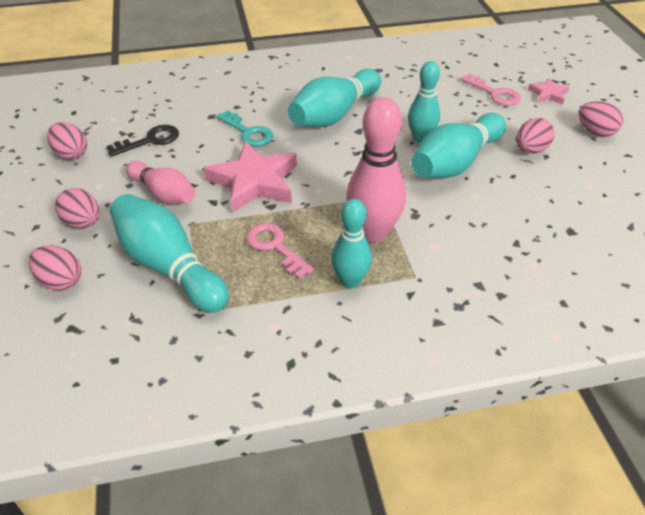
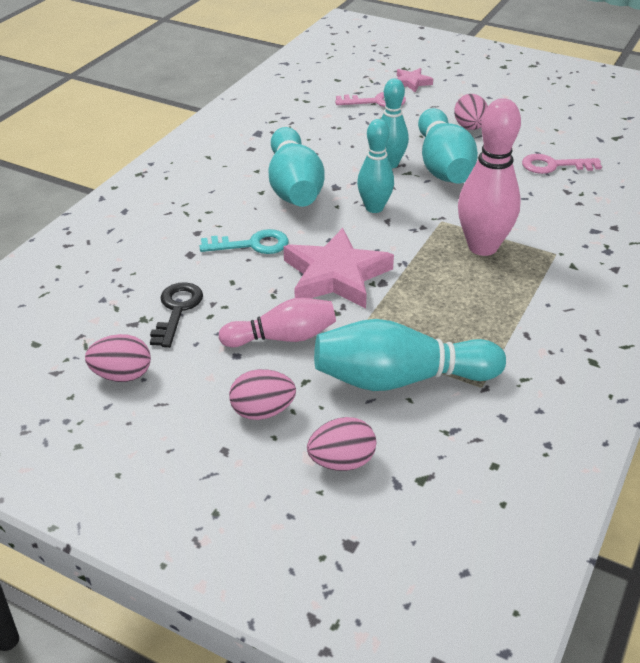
camera: 50 degrees left, 5 degrees down
pink key [247,223,314,279] -> pink key moved to [522,154,602,174]
turquoise bowling pin [331,199,372,288] -> turquoise bowling pin moved to [357,119,394,213]
pink egg [579,101,623,137] -> none

